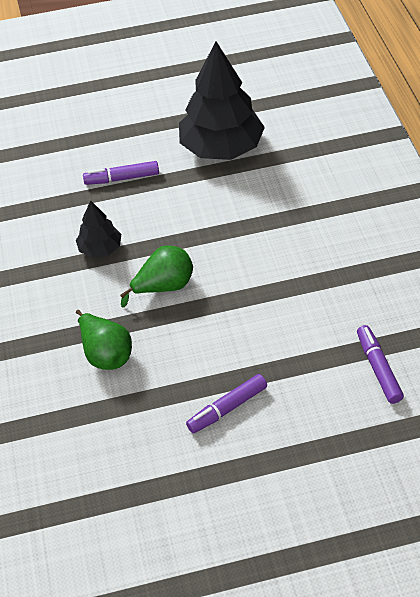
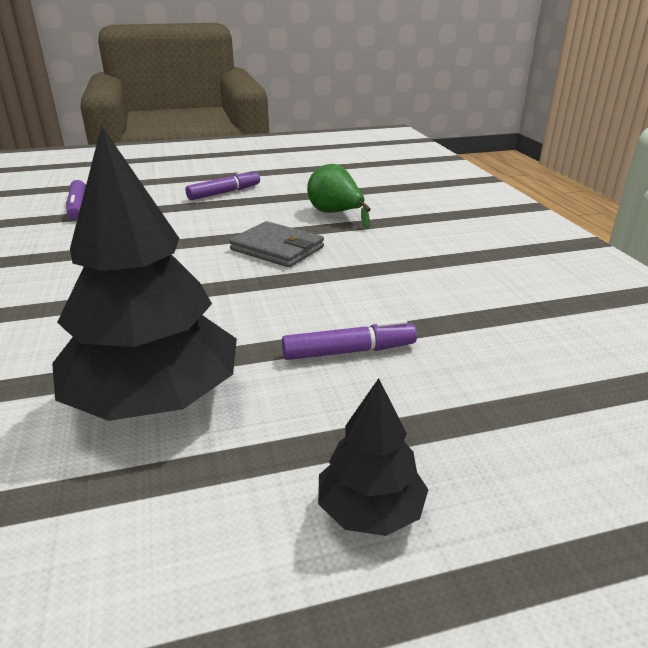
camera: 175 degrees right, 20 degrees down
black tree [76,200,121,258] -> black tree moved to [318,378,428,536]
green pear [120,245,193,308] -> grey wallet [229,221,324,267]

